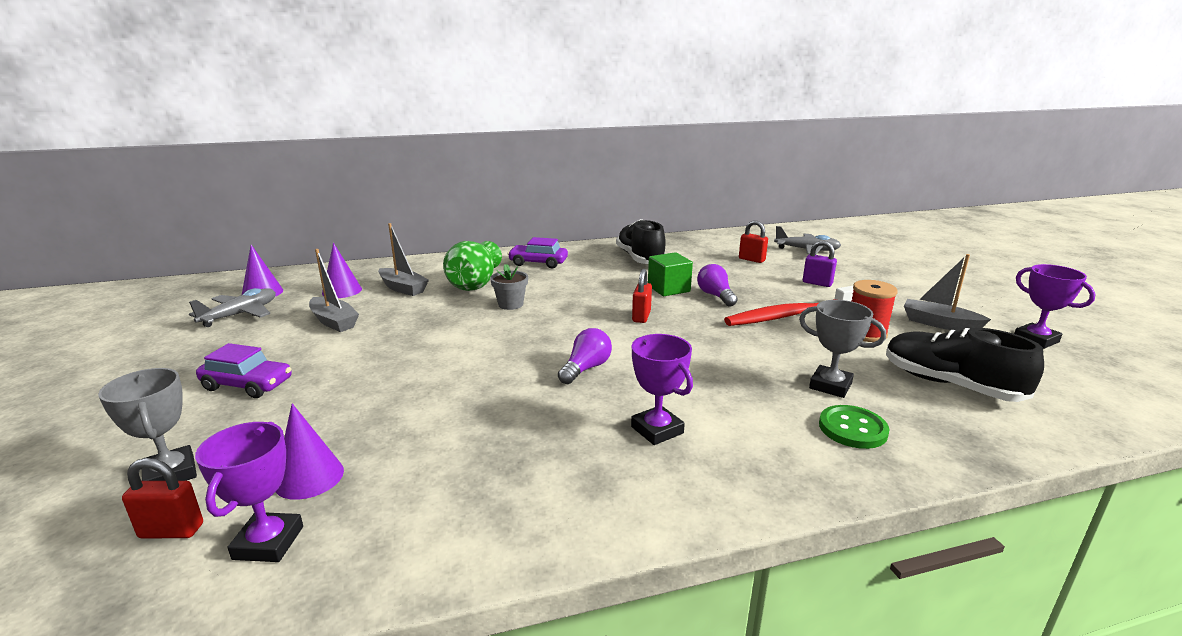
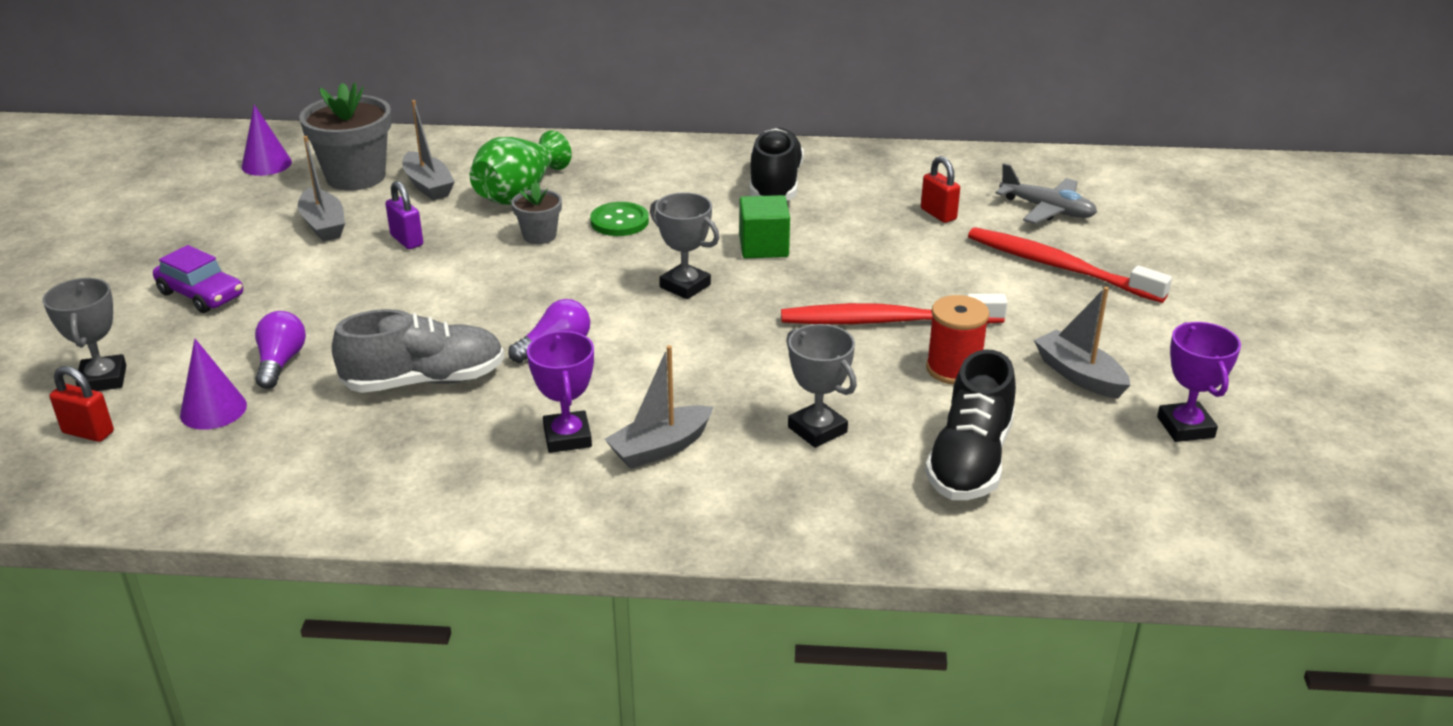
camera: 20 degrees right, 10 degrees up
grey plane [189,288,276,327] -> none
purple trophy [195,422,303,562] -> none
purple cone [322,243,362,298] -> grey flower pot [299,82,392,191]
purple car [508,237,568,268] -> none
red padlock [632,269,652,323] -> grey trophy [650,192,719,299]
purple light bulb [697,264,738,307] -> purple light bulb moved to [255,311,306,389]
purple padlock [803,241,837,287] -> purple padlock moved to [385,181,423,249]
green button [819,405,890,449] -> green button moved to [590,202,649,236]
black shoe [886,328,1044,402] -> black shoe turned 135 degrees counterclockwise [925,349,1016,500]
none -> grey shoe [332,309,504,393]
none -> grey boat [605,345,713,469]
none -> red toothbrush [968,227,1172,303]

